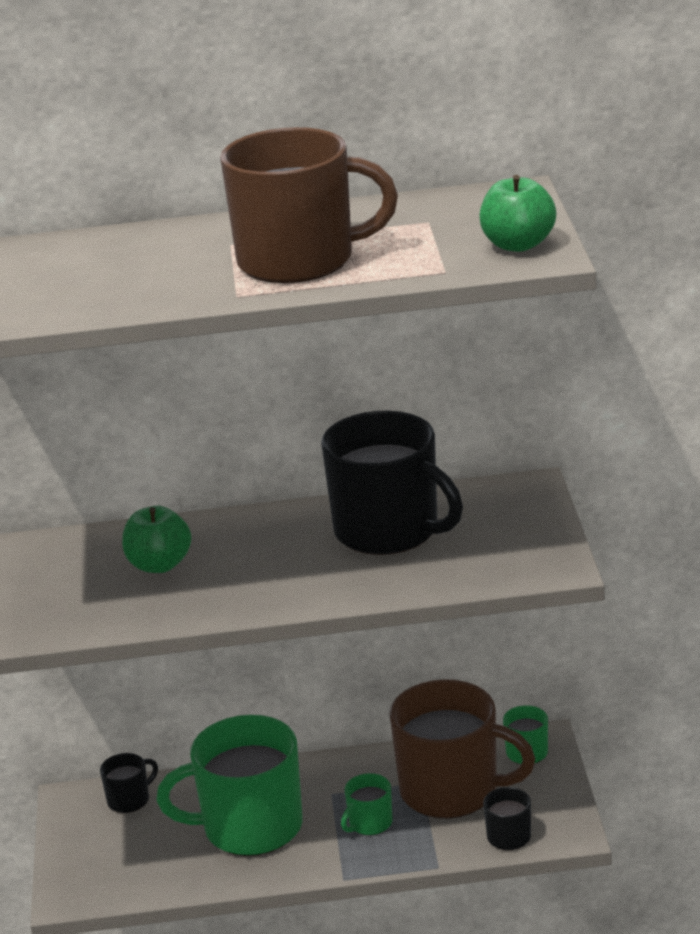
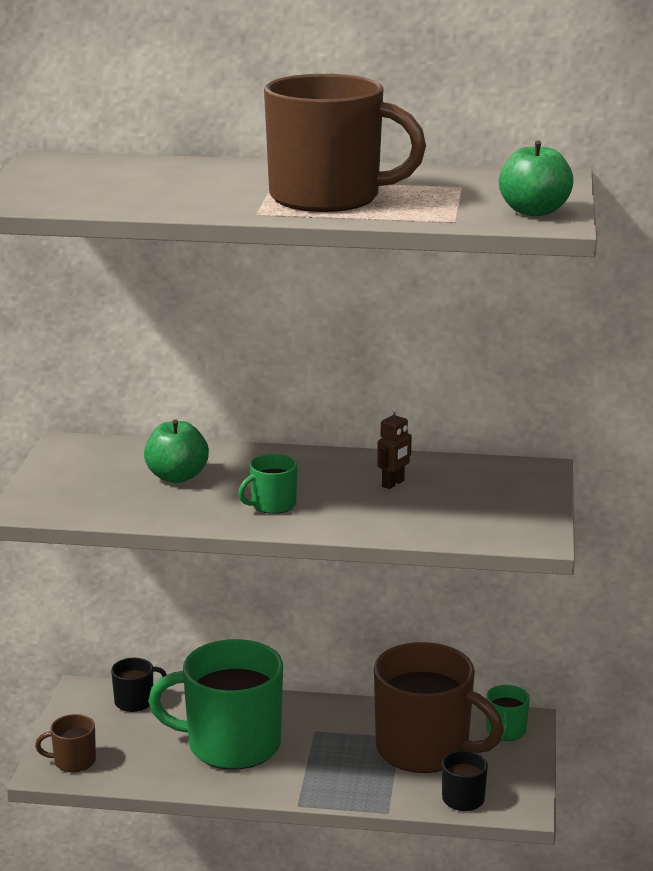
camera: 10 degrees right, 5 degrees down
black mug [321,411,463,555] -> brown robot [377,407,412,489]
green mug [341,773,393,835] -> green mug moved to [238,454,297,514]
none -> brown mug [35,714,96,772]

